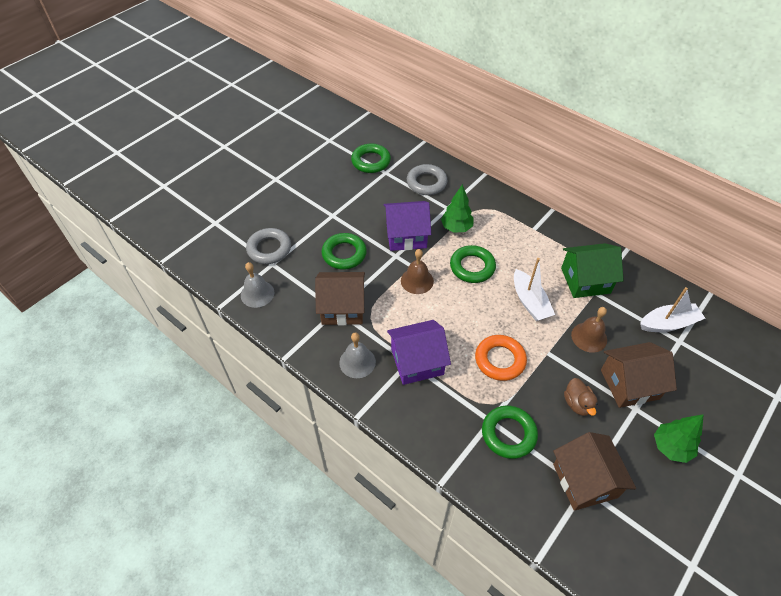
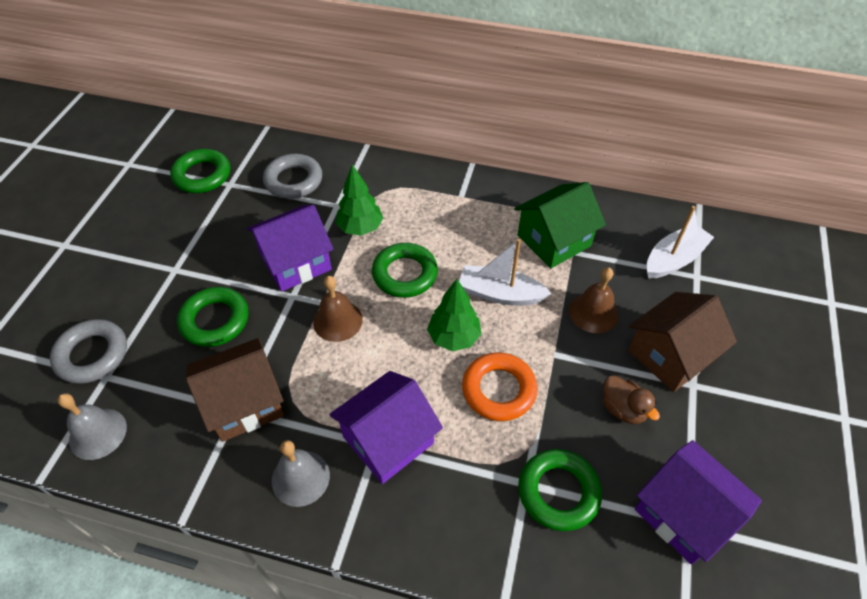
camera: 25 degrees left, 0 degrees up
white boat [514,258,555,321] -> white boat turned 150 degrees clockwise [459,239,552,305]
brown house [553,432,636,511] -> purple house [635,440,762,565]
green tree [654,414,704,463] -> green tree moved to [427,279,481,351]

